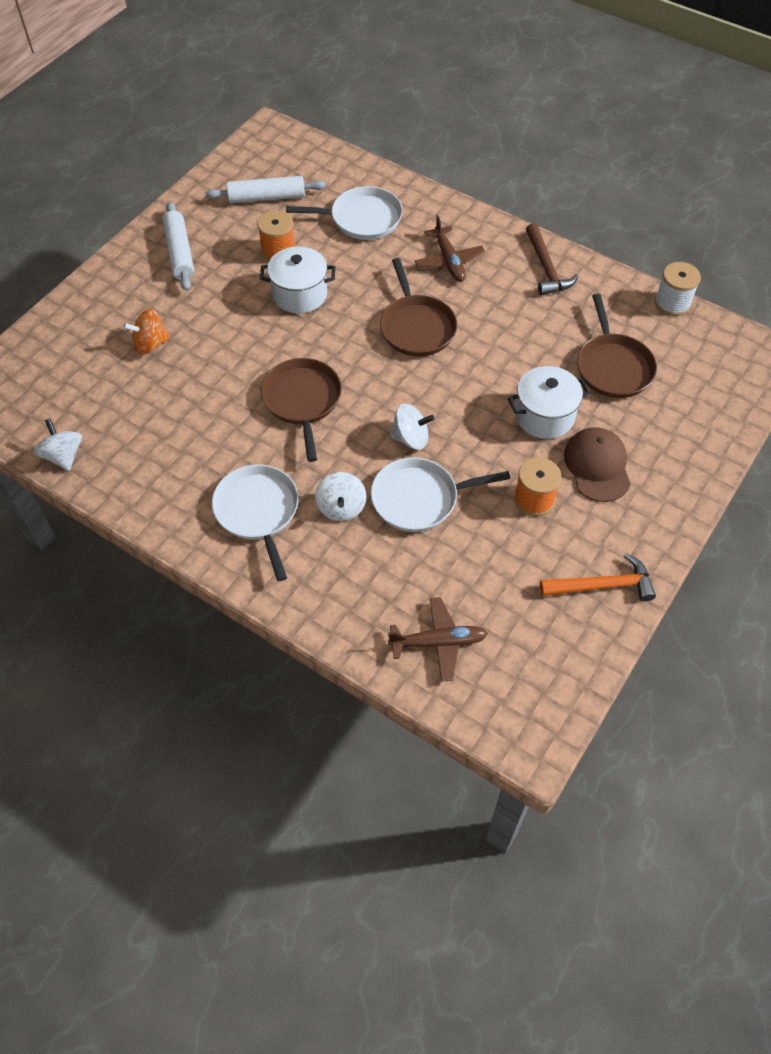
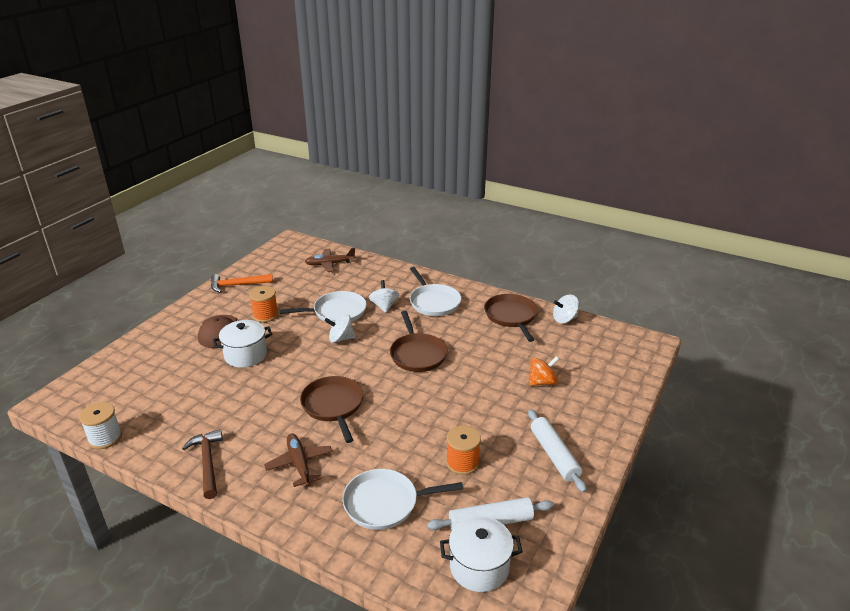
camera: 175 degrees right, 25 degrees down
white spinning top [34,418,82,471] -> white spinning top turned 105 degrees clockwise [553,295,579,323]
white pot [260,246,335,314] -> white pot moved to [440,516,522,592]
brown pan [577,294,657,398] -> brown pan moved to [484,294,538,342]

